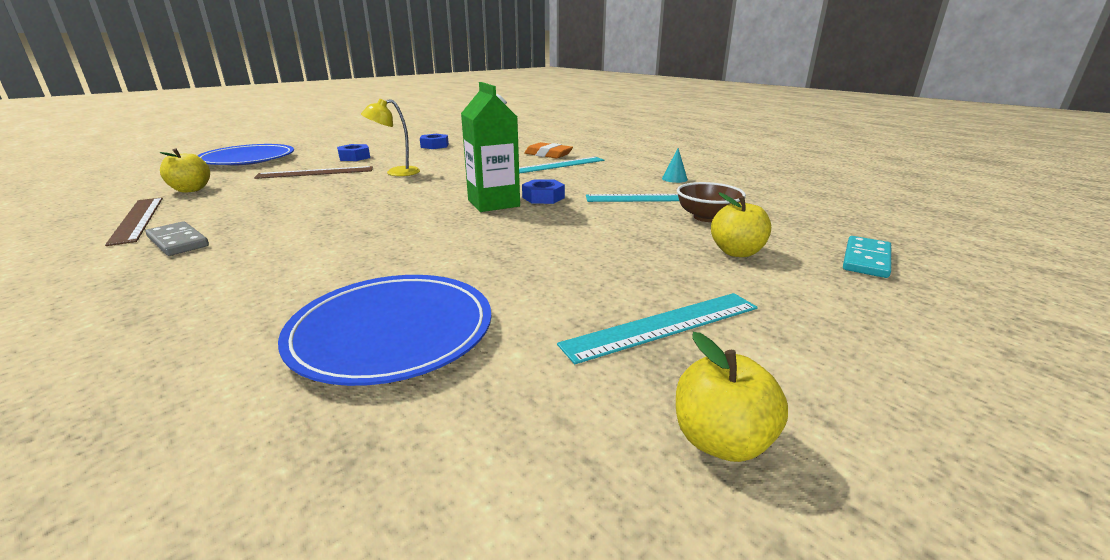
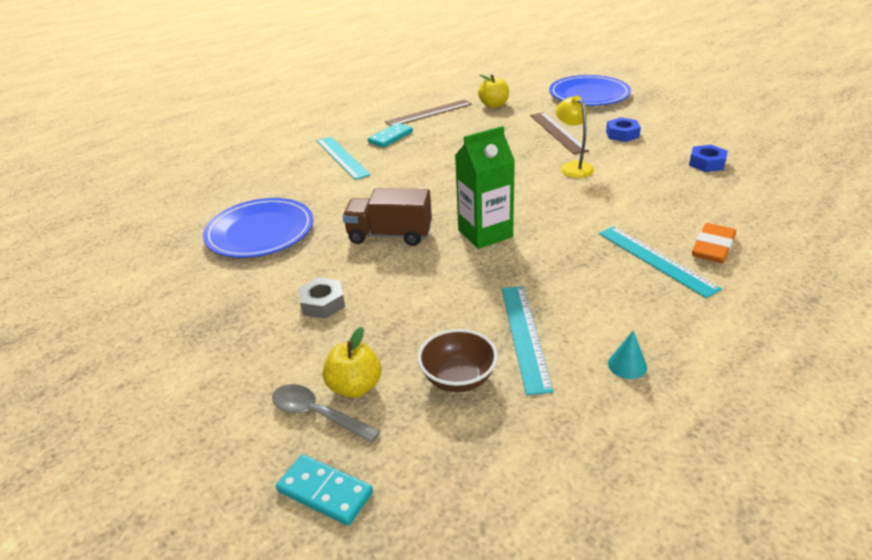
camera: 90 degrees right, 10 degrees up
grey domino [146,221,209,256] -> turquoise domino [368,123,413,148]
blue nut [522,179,565,204] -> none
turquoise ruler [557,293,758,364] -> turquoise ruler moved to [317,137,371,180]
yellow apple [676,332,788,462] -> none
none -> grey spoon [272,384,380,443]
none -> grey nut [298,277,345,319]
none -> brown truck [342,188,432,246]

